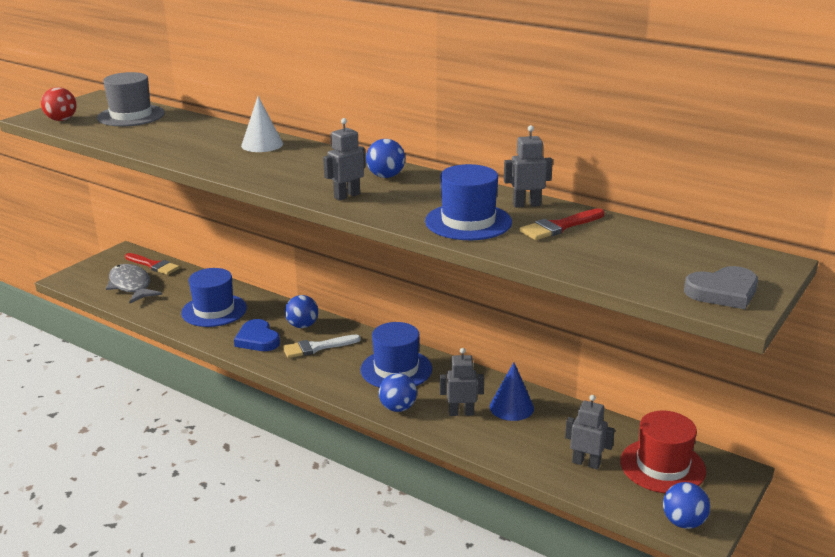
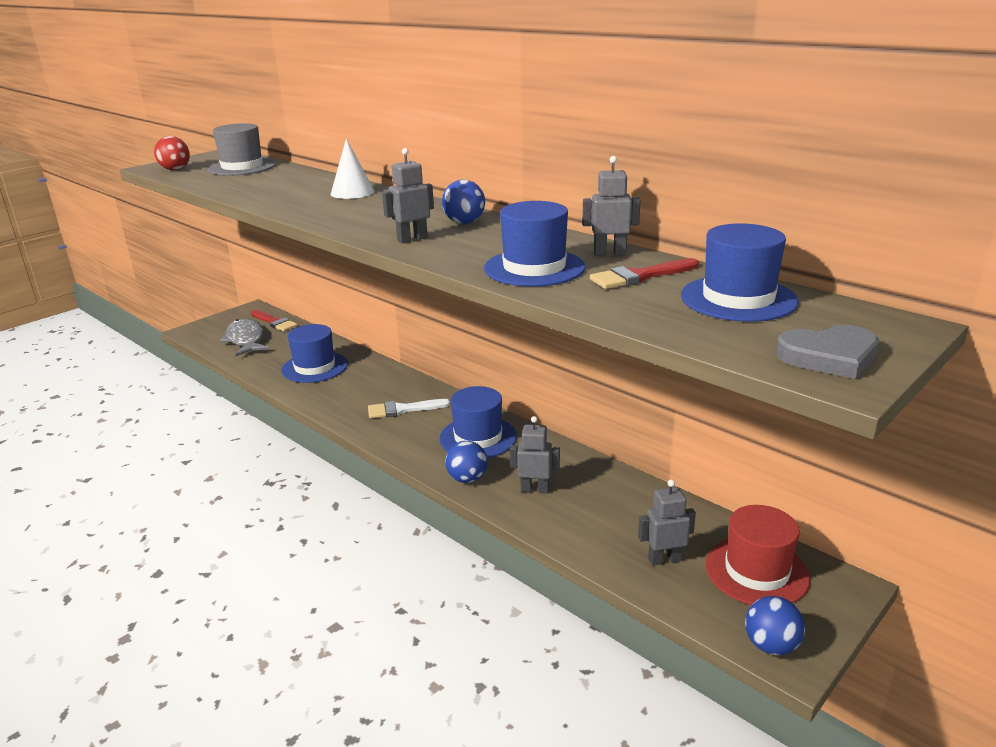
camera: 10 degrees right, 0 degrees up
blue heart [234,319,280,351] -> none
blue ball [285,295,318,328] -> none
blue cone [490,362,534,421] -> none
grey robot [565,395,615,469] -> grey robot turned 45 degrees counterclockwise [638,480,696,566]
none -> blue hat [681,223,799,322]

